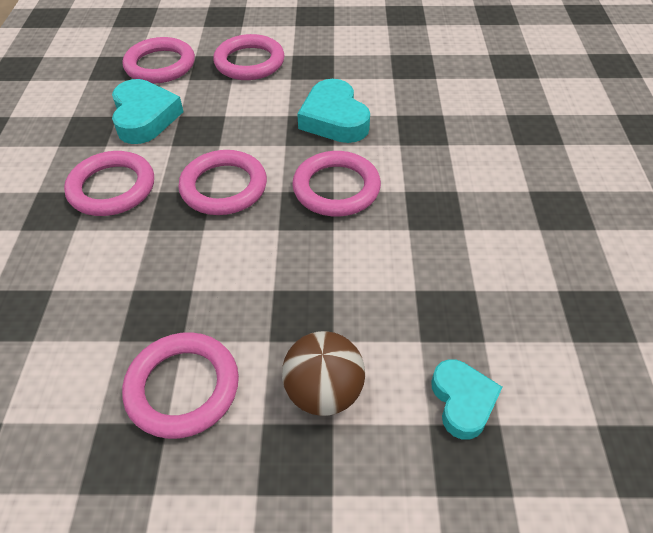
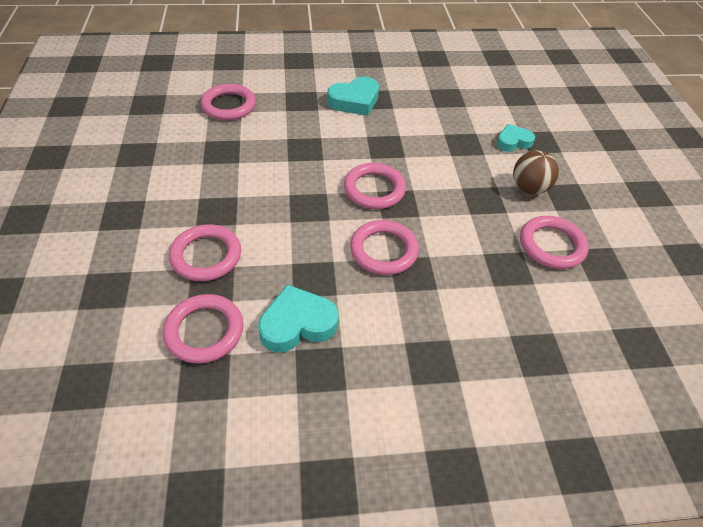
camera: 100 degrees left, 0 degrees up
pink ring [64,151,154,216] -> pink ring moved to [200,84,256,120]
turquoise heart [297,79,370,143] -> turquoise heart moved to [327,77,379,116]

